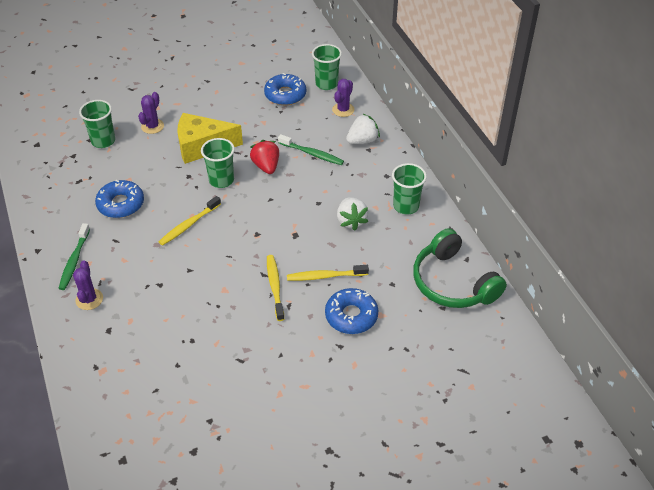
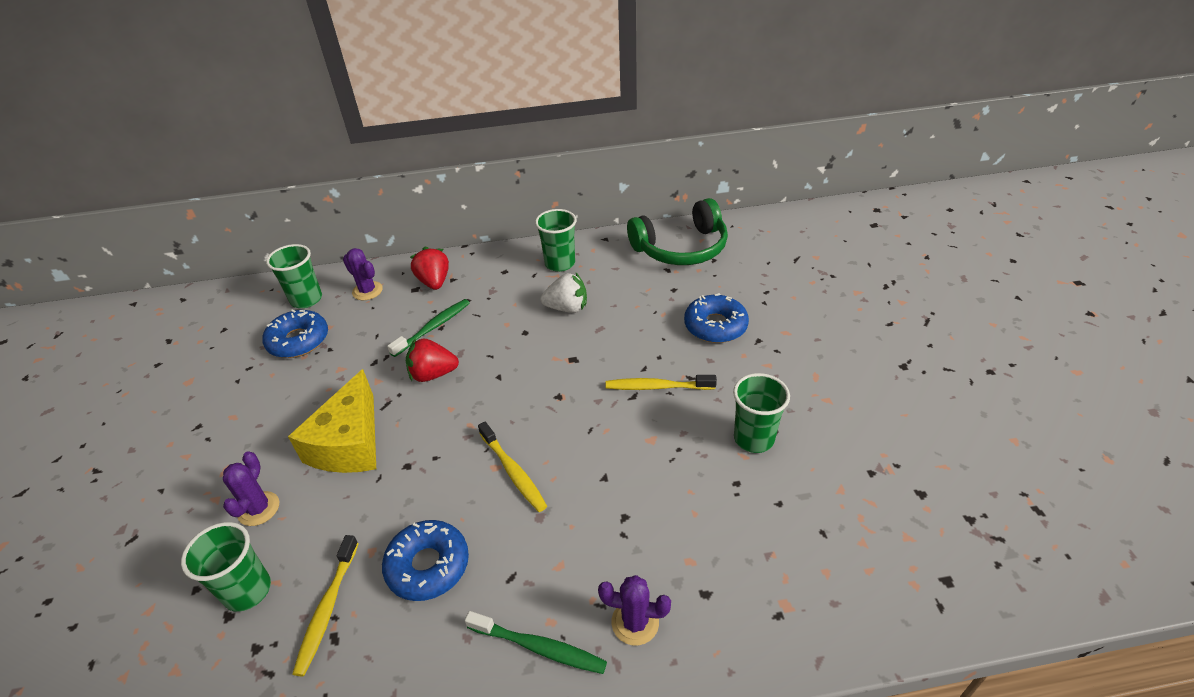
camera: 75 degrees left, 5 degrees down
purple cactus [138,92,164,134] -> purple cactus turned 60 degrees clockwise [223,451,279,526]
green cup [201,138,235,188] -> green cup moved to [733,373,790,453]
yellow toothbrush [287,265,369,281] -> yellow toothbrush moved to [293,535,359,677]
white strawberry [346,113,380,144] -> red strawberry [410,247,449,290]

